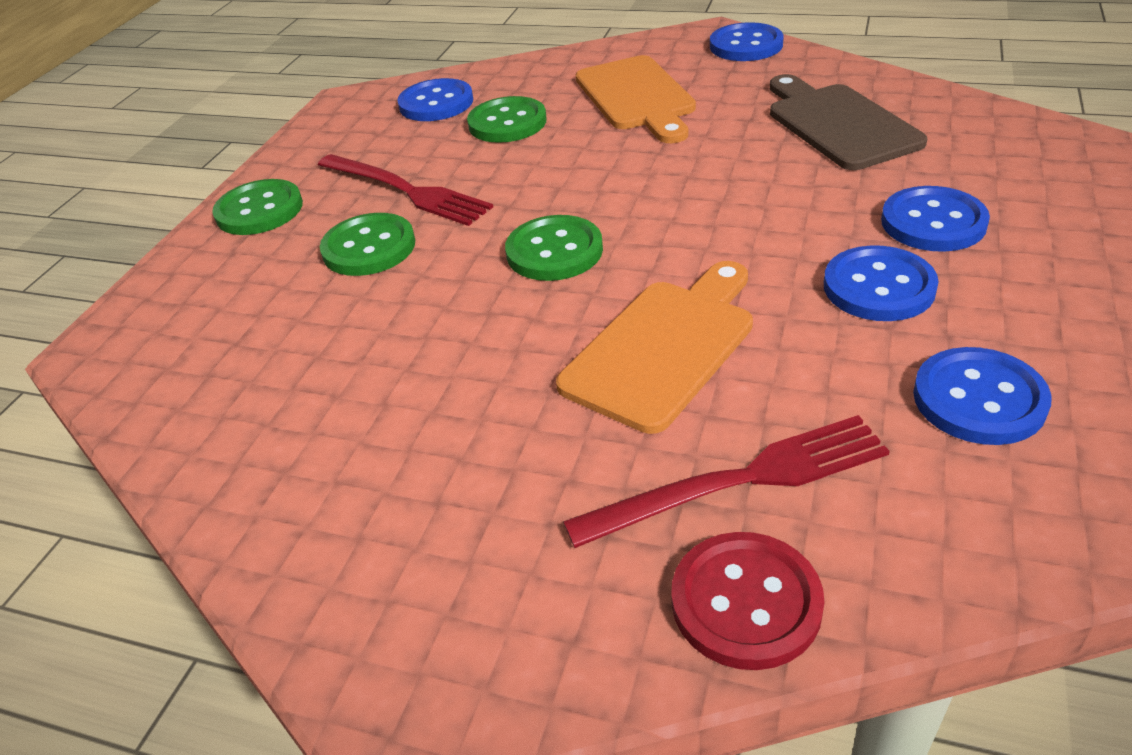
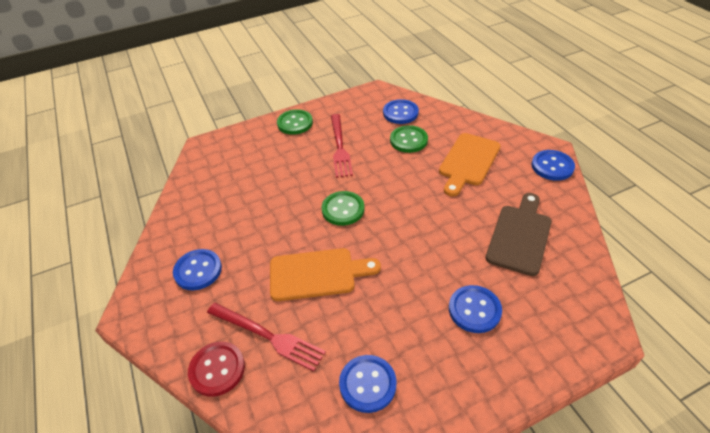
camera: 45 degrees right, 5 degrees up
green button [320,213,415,276] -> none
blue button [824,245,939,321] -> blue button moved to [173,249,222,290]

